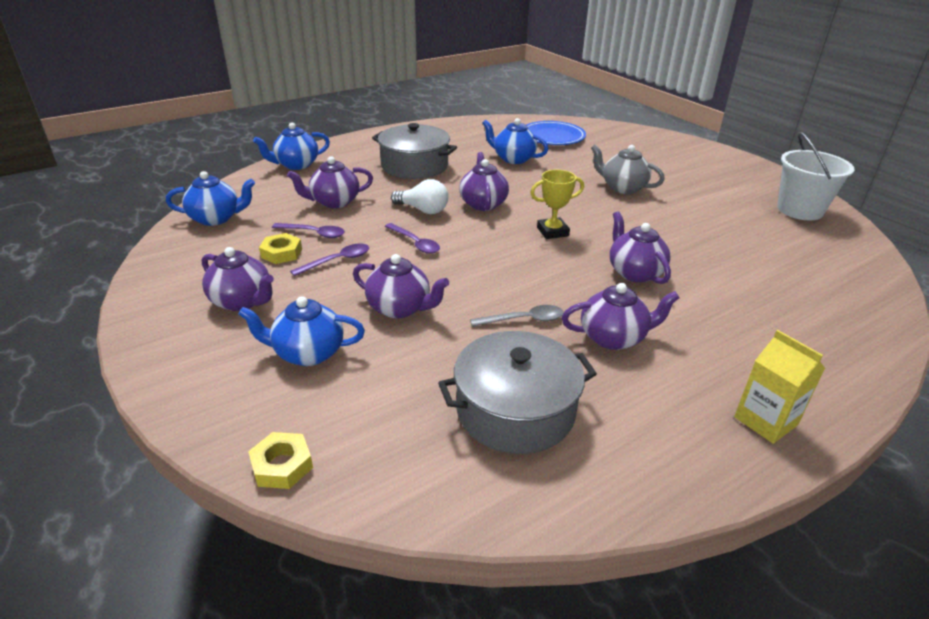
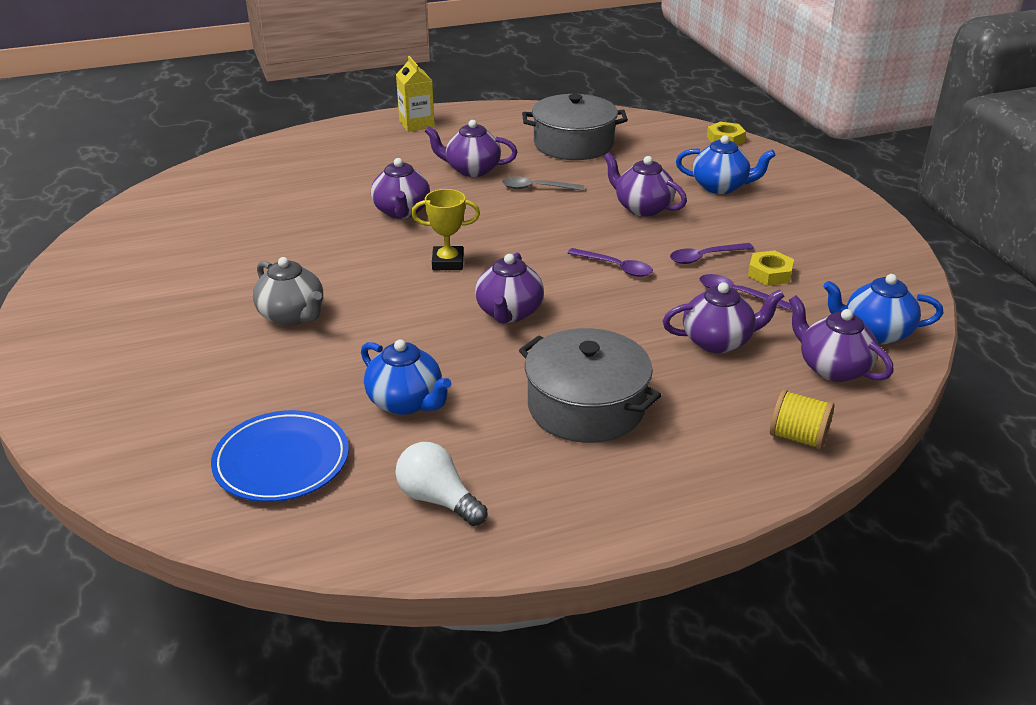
camera: 165 degrees left, 0 degrees up
purple teapot [202,247,274,311] -> purple teapot moved to [789,295,894,382]
blue teapot [253,123,330,170] -> yellow spool [770,389,835,450]
purple spoon [385,223,440,254] -> purple spoon turned 150 degrees clockwise [568,248,653,277]
white light bulb [391,179,448,214] -> white light bulb moved to [396,442,487,526]
white bucket [777,132,855,220] -> none

